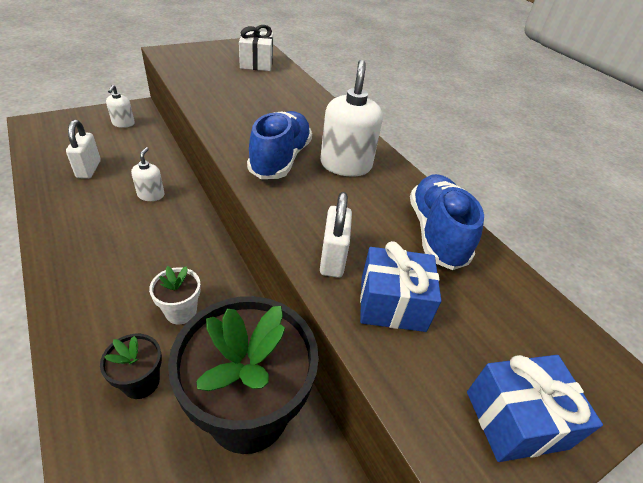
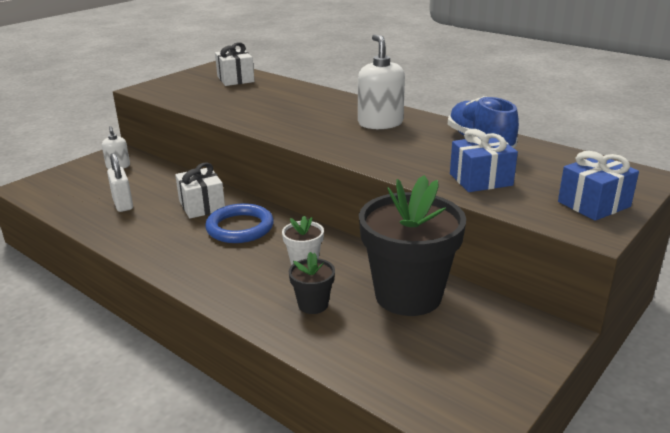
camera: 15 degrees left, 15 degrees down
white soap dispenser [131,147,165,201] -> white gift [175,163,225,219]
blue shoe [247,111,312,179] -> none
white padlock [320,192,352,277] -> none
none -> blue ring [205,203,274,243]

